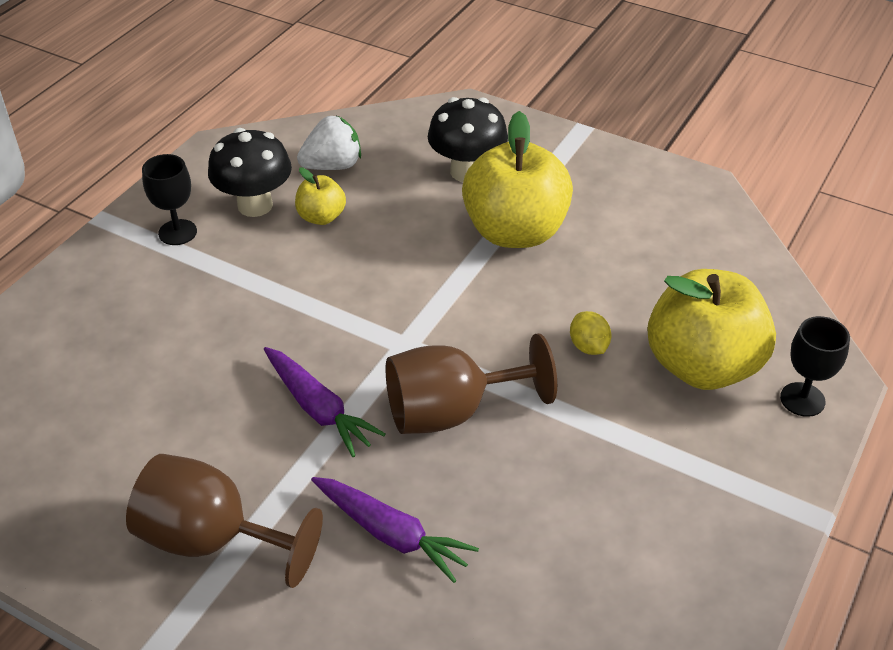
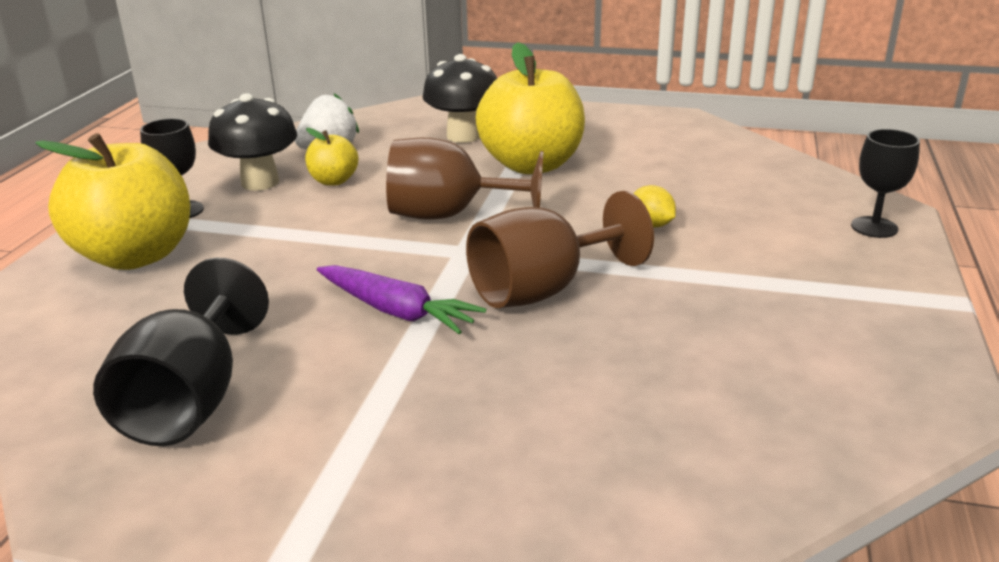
camera: 15 degrees left, 15 degrees down
brown goblet [126,454,323,588] -> brown goblet moved to [386,138,544,220]
purple carrot [311,477,479,583] -> none
yellow apple [647,269,776,390] -> yellow apple moved to [35,133,190,270]
none -> black goblet [93,258,269,446]

